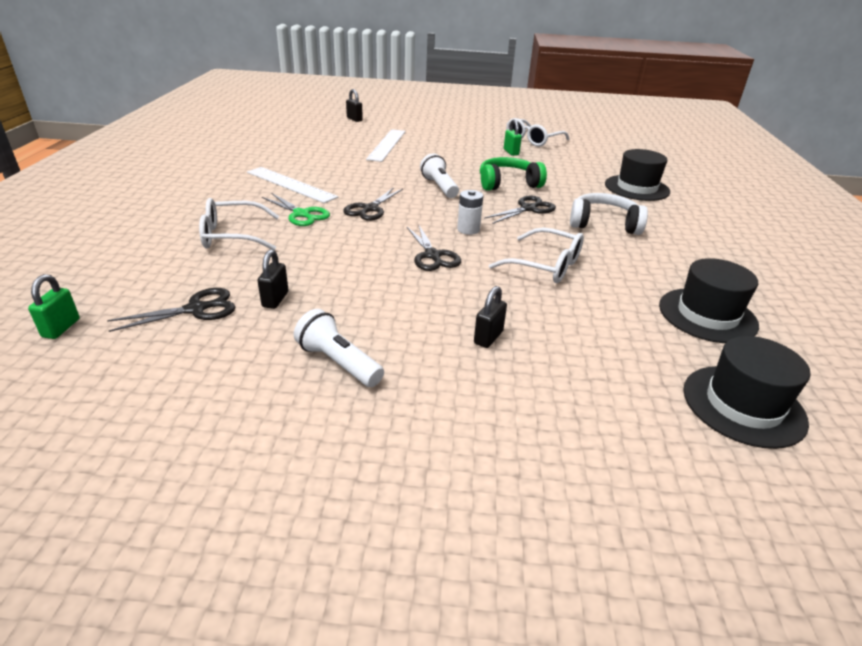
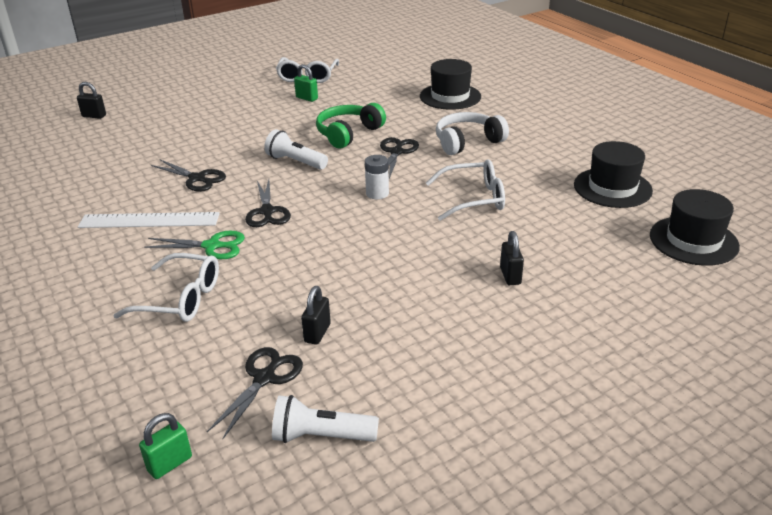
camera: 35 degrees left, 0 degrees up
green padlock [28,274,80,339] -> green padlock turned 75 degrees clockwise [139,413,192,479]
white glasses [199,198,279,250] -> white glasses turned 120 degrees counterclockwise [113,253,219,322]
black padlock [258,249,289,309] -> black padlock turned 45 degrees clockwise [301,286,331,345]
white flashlight [294,309,384,387] -> white flashlight moved to [272,395,379,443]
white ruler [366,129,406,162] -> none
black scissors [407,224,461,271] -> black scissors moved to [151,160,226,192]

